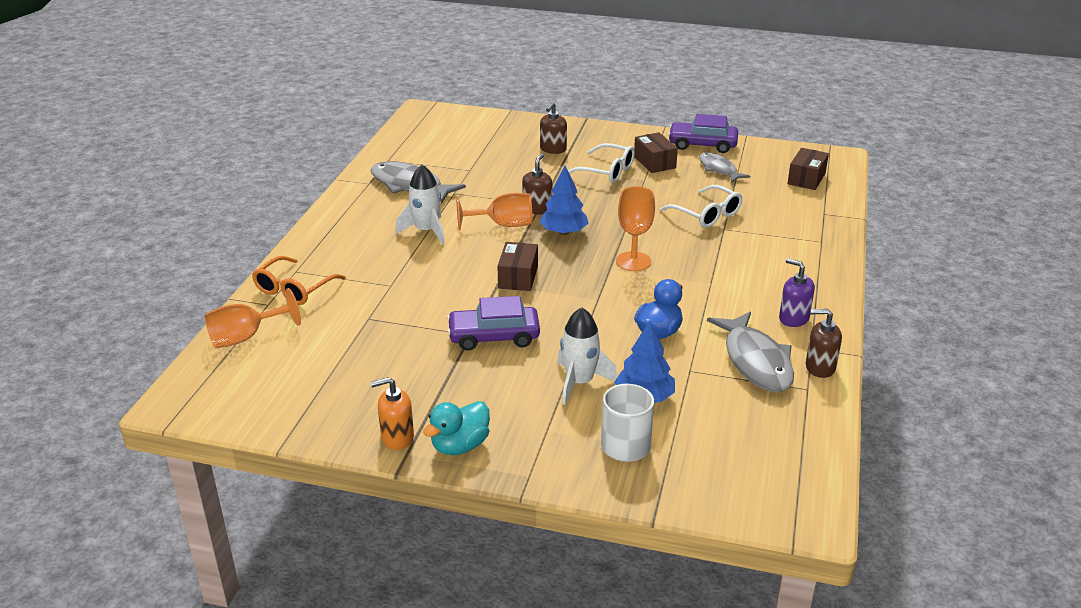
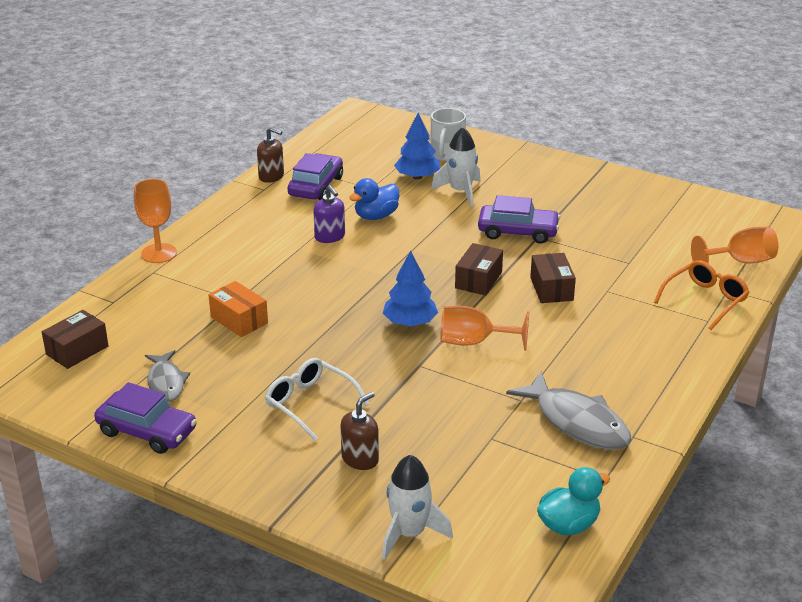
camera: 165 degrees left, 0 degrees up
orange soap dispenser [371,377,414,450] -> none
white rocket [395,165,445,244] -> white rocket moved to [382,455,453,560]
turquoise duck [423,401,490,455] -> turquoise duck moved to [537,467,610,536]
brown soap dispenser [522,154,552,215] -> none
orange goblet [616,186,655,271] -> orange goblet moved to [134,179,177,263]
brown box [634,132,678,173] -> brown box moved to [530,253,576,303]
white glasses [660,185,742,228] -> orange box [209,281,268,337]
grey fish [707,311,794,392] -> purple car [287,153,343,200]
purple soap dispenser [779,258,815,327] -> purple soap dispenser moved to [313,185,345,243]

